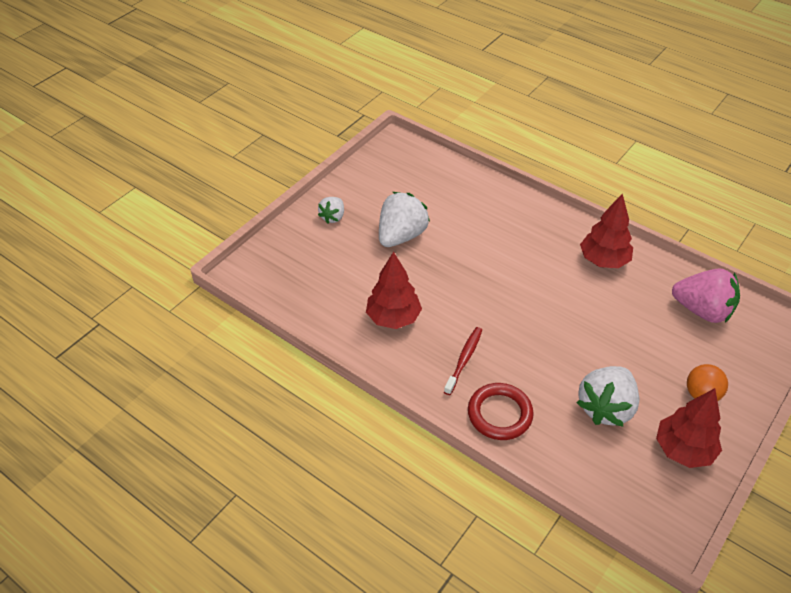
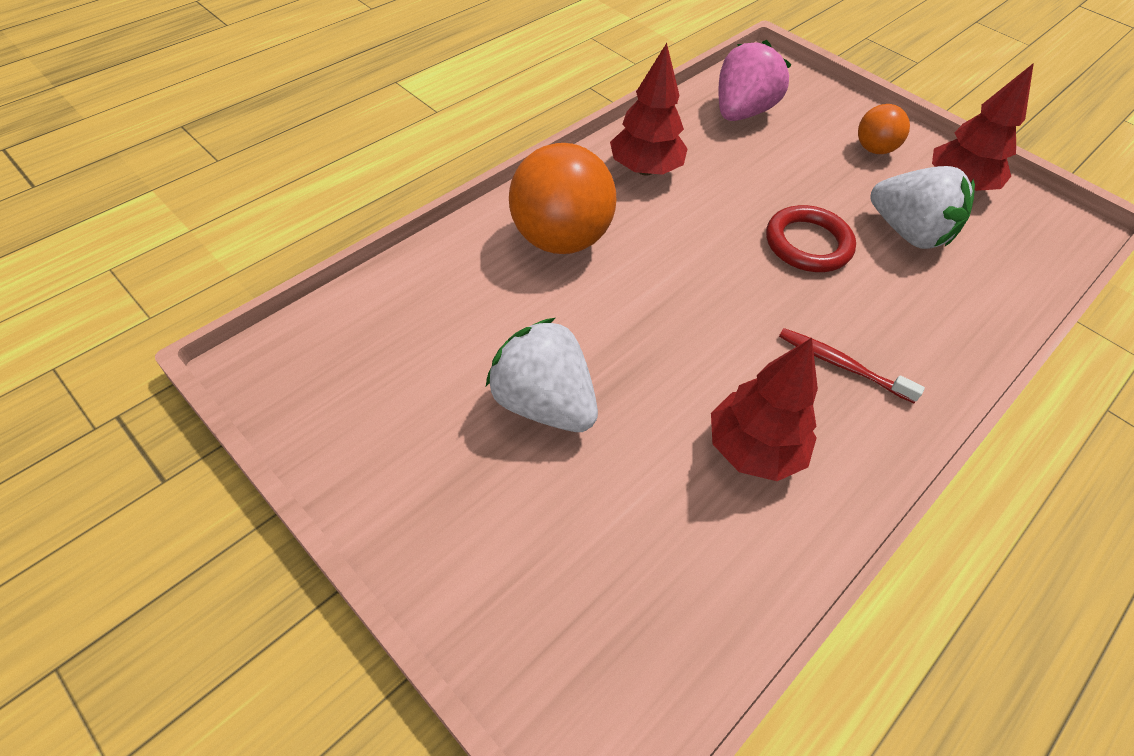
camera: 85 degrees left, 5 degrees up
white strawberry [318,197,344,224] -> none
red ring [468,383,534,440] -> red ring moved to [766,205,856,272]
none -> orange ball [509,143,616,254]

